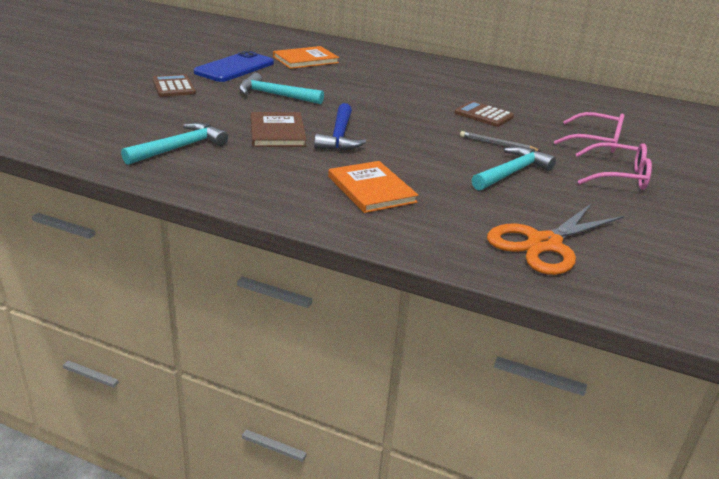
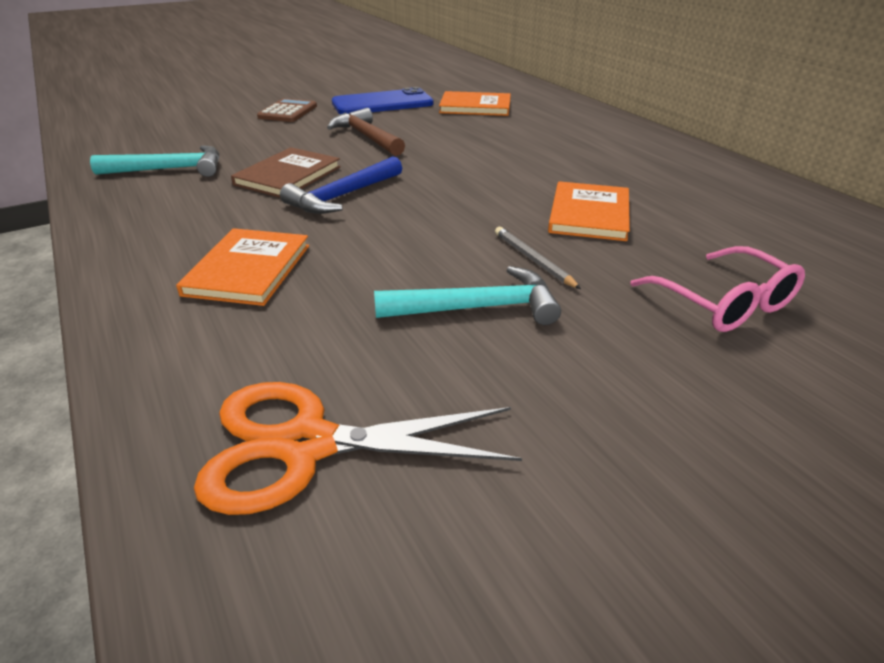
camera: 40 degrees right, 5 degrees up
turquoise hammer [239,73,324,104] -> brown hammer [327,108,405,156]
brown calculator [454,101,514,127] -> orange book [548,181,630,241]
pink glasses [576,143,652,190] -> none

